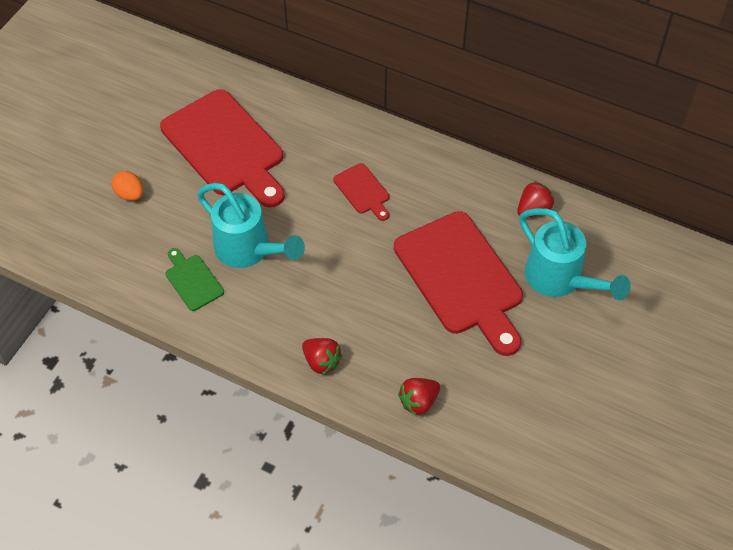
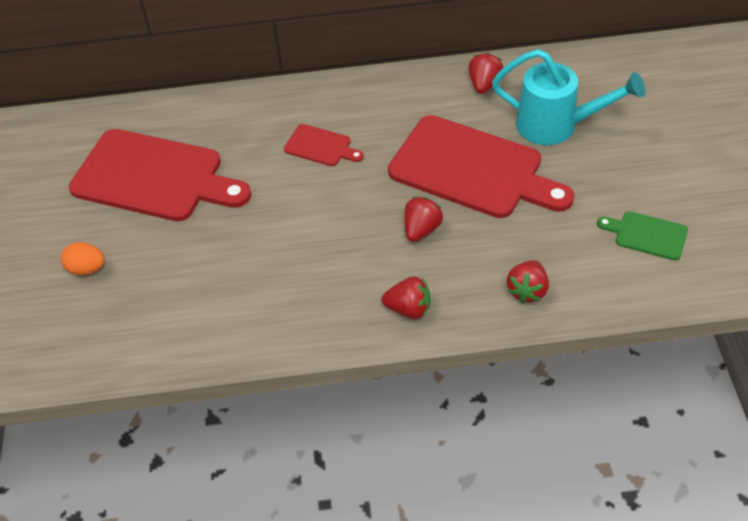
camera: 30 degrees left, 5 degrees down
green cutting board [166,248,224,311] -> green cutting board moved to [597,211,688,260]
turquoise watering can [197,183,305,268] -> none
none -> red strawberry [404,197,443,242]

